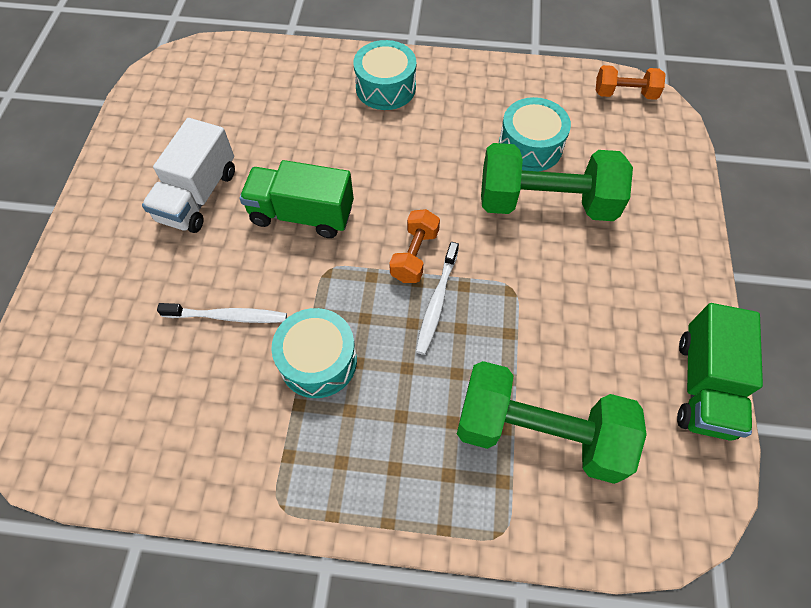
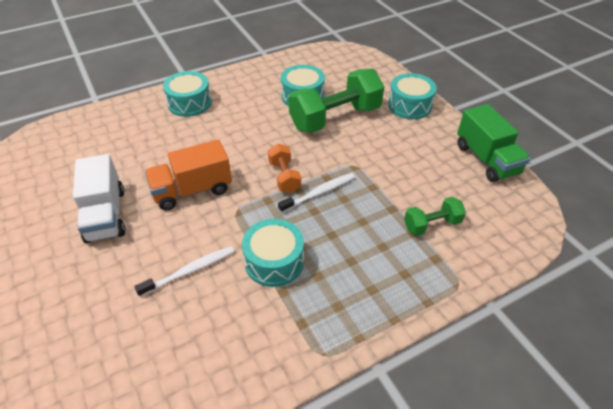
camera: 35 degrees left, 15 degrees down
green truck [239,160,354,238] -> orange truck [144,140,232,211]
white toothbrush [416,242,459,355] -> white toothbrush turned 105 degrees counterclockwise [278,173,355,213]
green dumbbell [457,361,647,484] -> green dumbbell [404,197,466,236], size x0.50
orange dumbbell [596,65,666,100] -> none
none -> turquoise drum [388,73,437,119]

